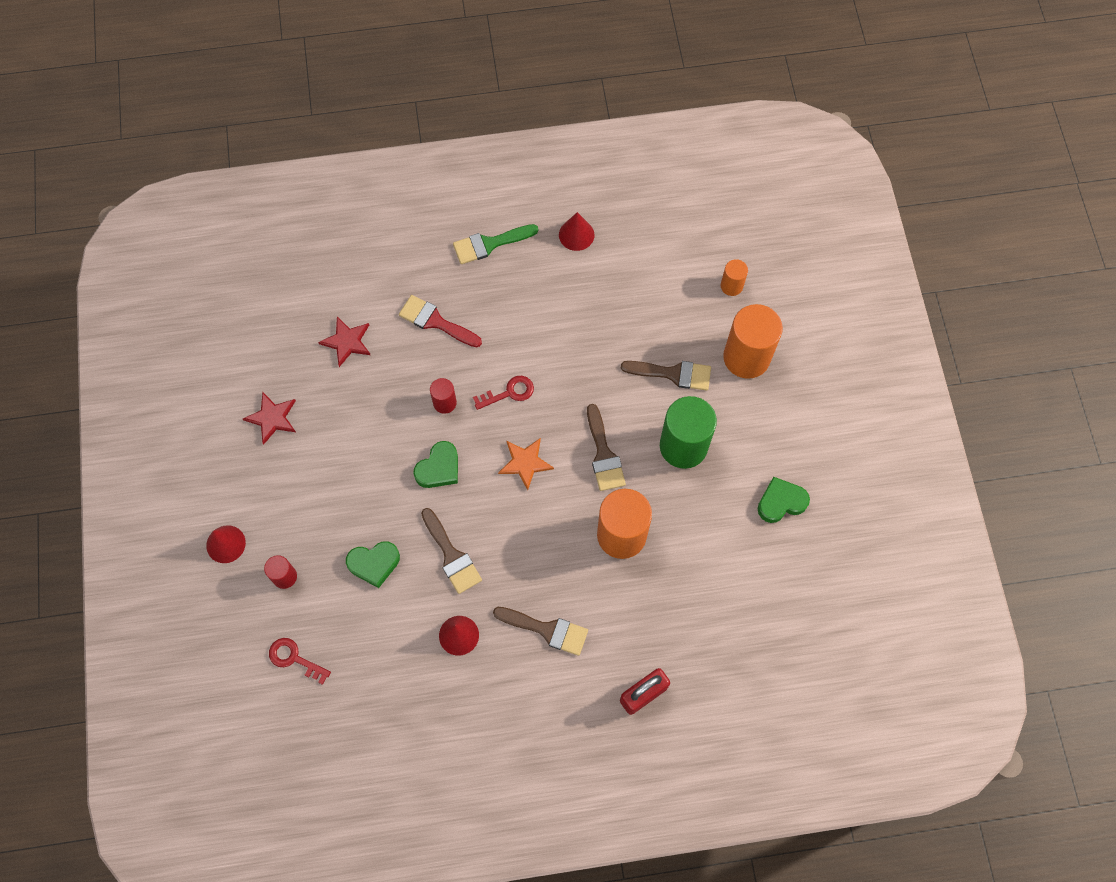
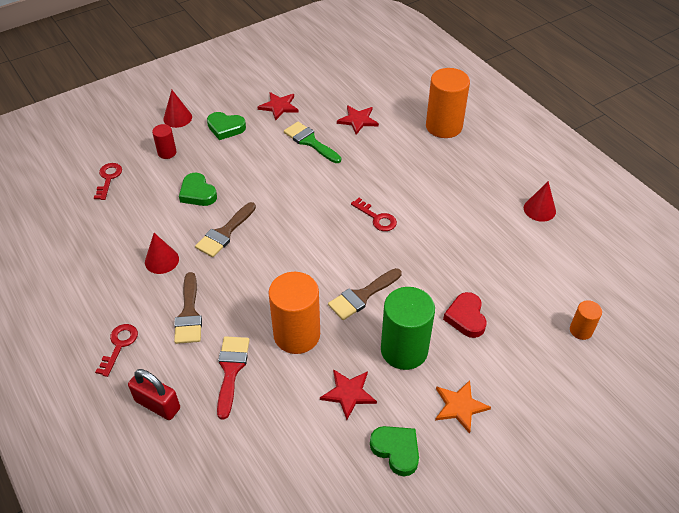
camera: 65 degrees right, 20 degrees down
red brush [399,295,482,347] -> red brush moved to [217,336,250,420]
green heart [413,441,458,488] -> green heart moved to [207,112,246,140]
red cylinder [430,378,457,414] -> none
green brush [453,224,539,264] -> green brush moved to [284,122,341,163]
orange star [498,438,554,490] -> orange star moved to [435,380,491,434]
brown brush [621,361,711,391] -> red heart [443,292,486,338]
orange cylinder [723,304,783,379] -> orange cylinder moved to [426,68,470,138]
none -> red key [95,324,138,377]
none -> red star [320,369,377,420]

